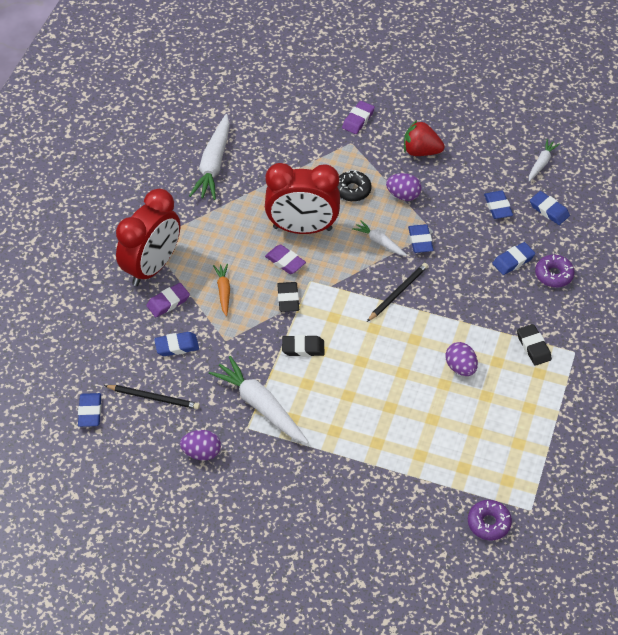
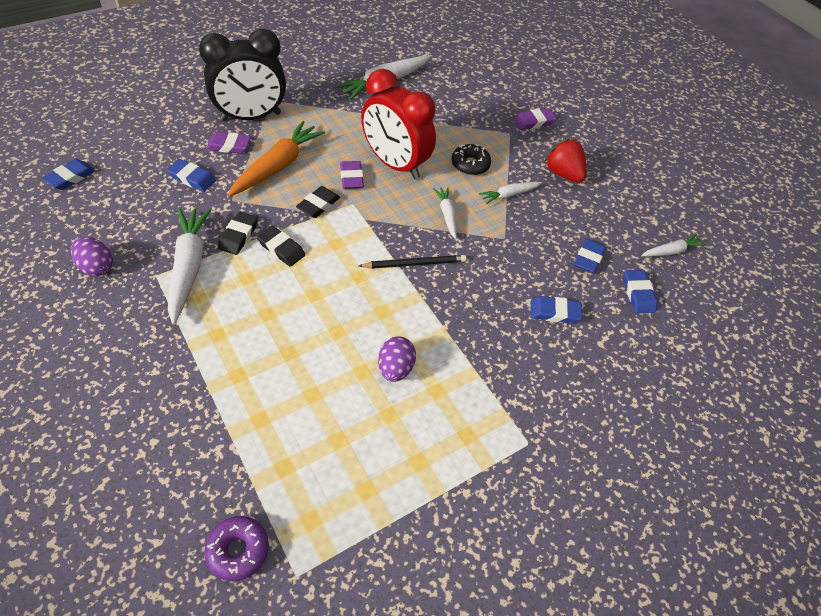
camera: 35 degrees right, 0 degrees up
black pencil [104,385,200,409] -> none
red clock [116,189,180,286] -> black clock [199,29,286,121]
orange carrot [213,264,230,316] -> orange carrot [228,121,325,197], size x1.88
purple egg [386,173,422,201] -> white carrot [479,182,542,204]
blue eraser [408,224,433,253] -> none
black eraser [517,324,552,366] -> black eraser moved to [218,212,258,255]
purple donut [535,255,575,287] -> none

